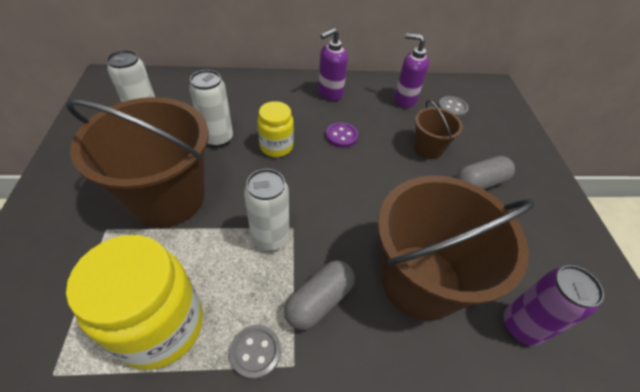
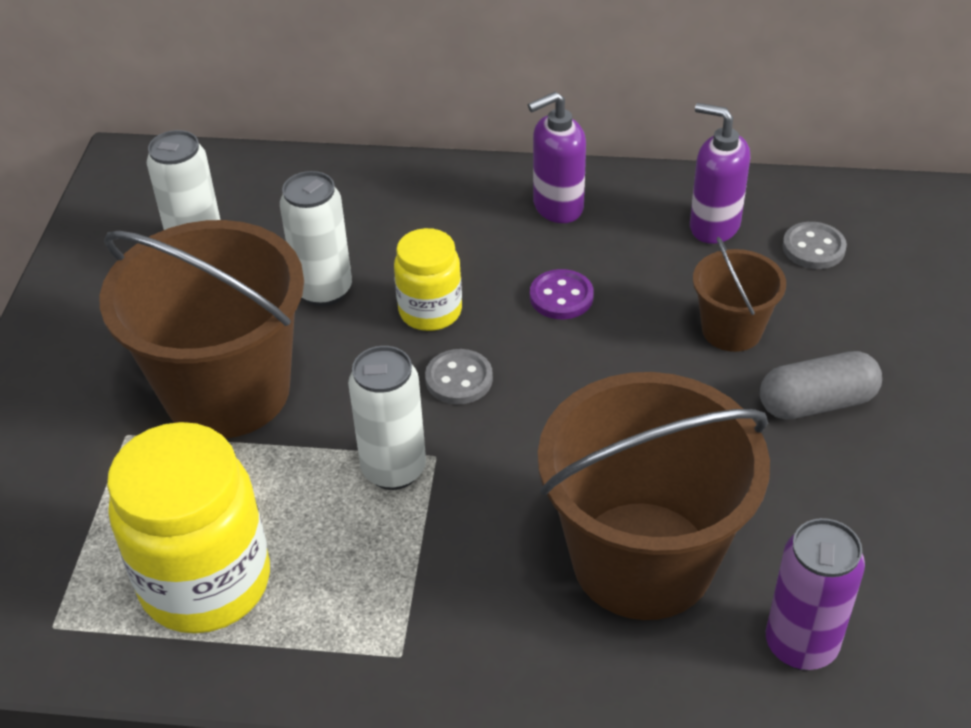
camera: 15 degrees right, 5 degrees down
grey button [229,325,281,379] -> grey button moved to [425,349,493,405]
grey capsule [284,260,355,330] -> none

